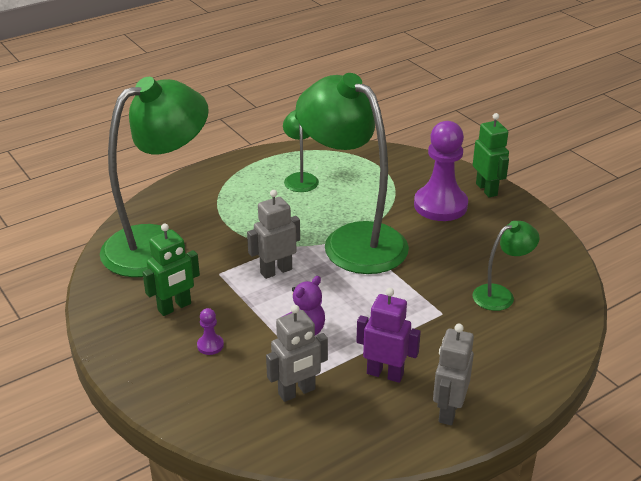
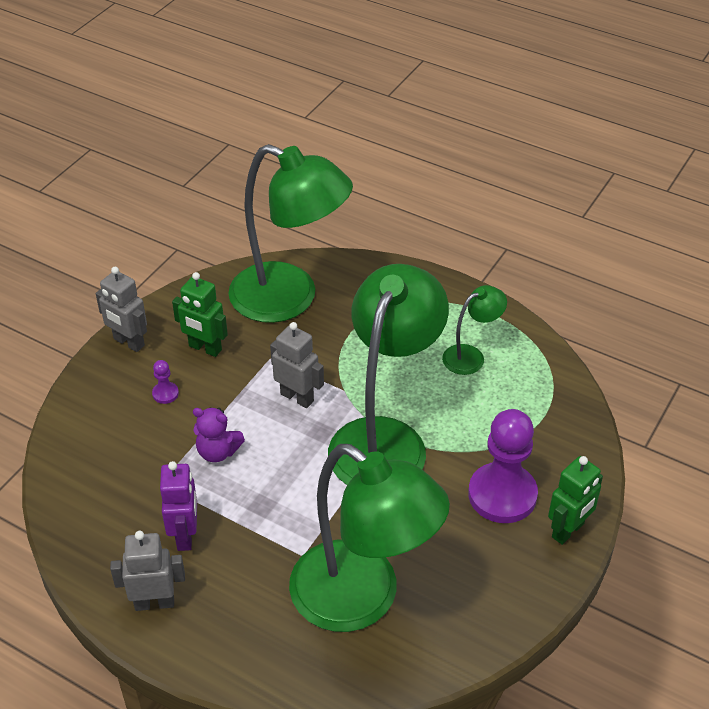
camera: 65 degrees right, 10 degrees up
grey robot [266,305,328,402] -> grey robot moved to [96,267,147,352]
green lamp [473,221,539,311] -> green lamp [289,444,450,632], size x2.19

